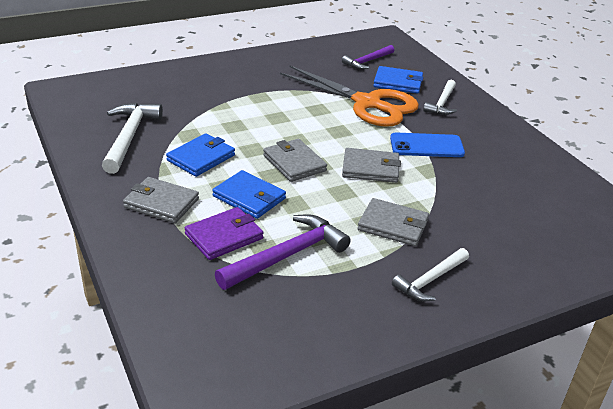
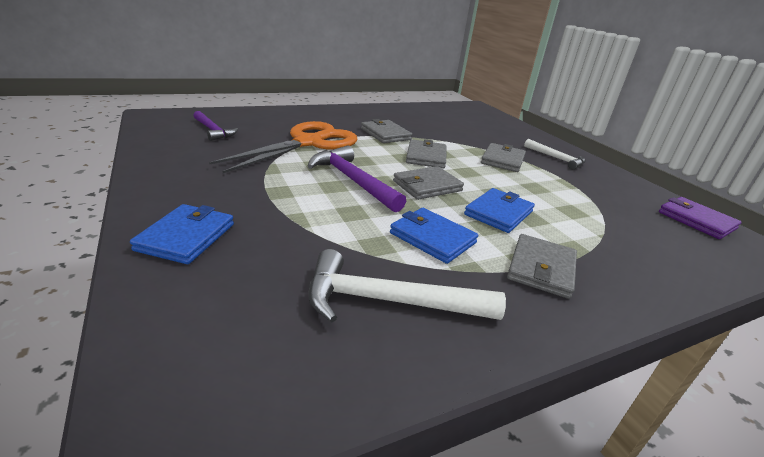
camera: 90 degrees left, 5 degrees down
purple wallet [185,207,264,260] -> purple wallet moved to [659,197,742,239]
purple hammer [215,214,351,290] -> purple hammer moved to [308,145,406,212]
blue wallet [373,66,424,94] -> blue wallet moved to [130,204,234,264]
blue phone [390,133,465,157] -> grey wallet [361,119,412,143]
white hammer [423,80,457,115] -> none

